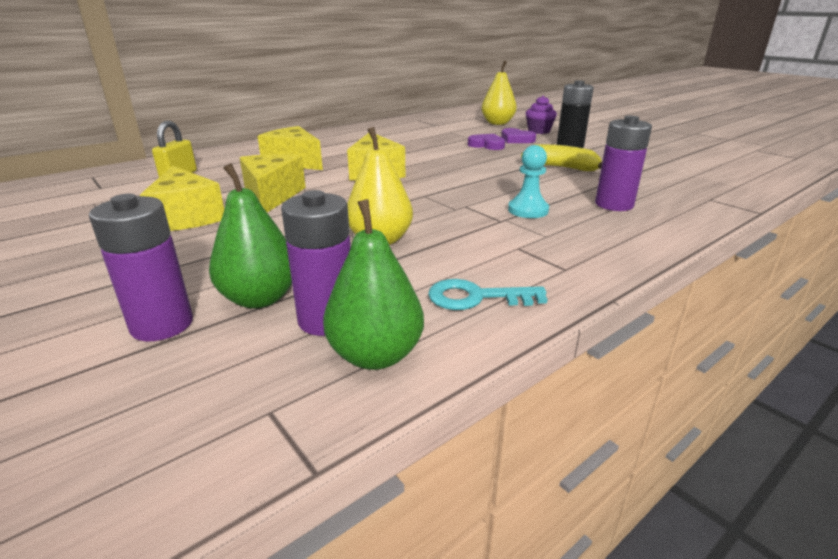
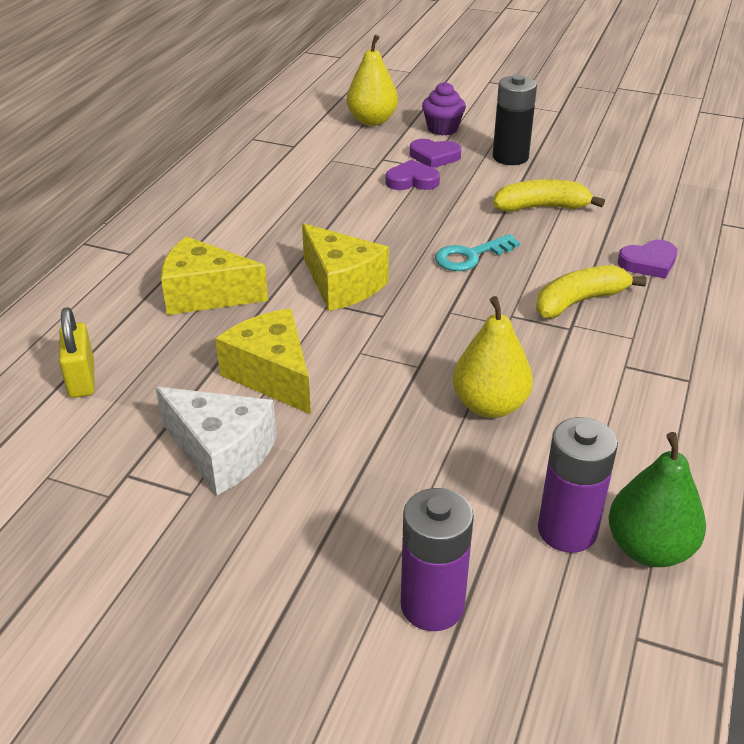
camera: 30 degrees left, 10 degrees up
yellow cheese [140,166,224,231] -> white cheese [155,387,276,495]
green pear [209,163,292,308] -> none
turquoise key [428,279,547,310] -> turquoise key moved to [435,234,520,271]
turquoise pawn [508,145,549,218] -> yellow banana [536,265,647,318]
purple battery [595,116,652,211] -> purple heart [618,240,677,279]

